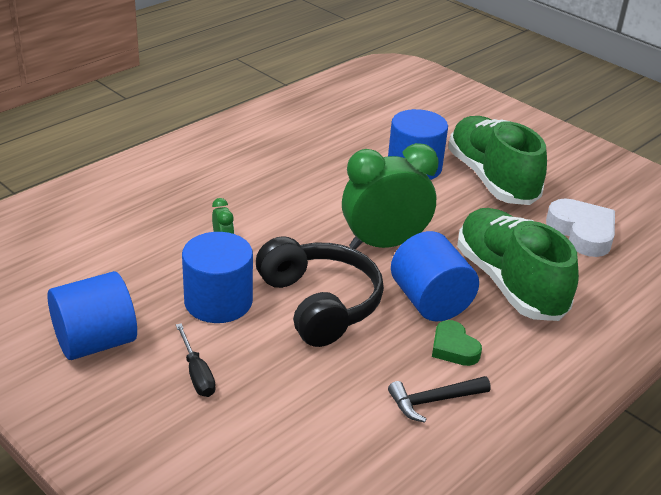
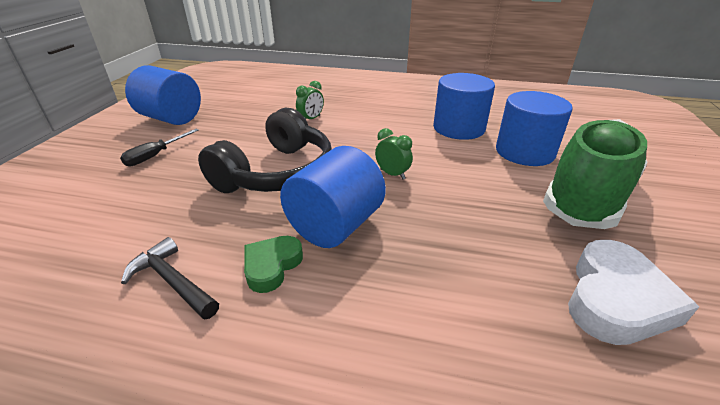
camera: 60 degrees right, 0 degrees up
blue cylinder [182,232,253,323] -> blue cylinder moved to [433,73,495,140]
green clock [342,143,439,249] -> green clock [375,128,413,179], size x0.41
green shoe [457,208,579,321] -> none

